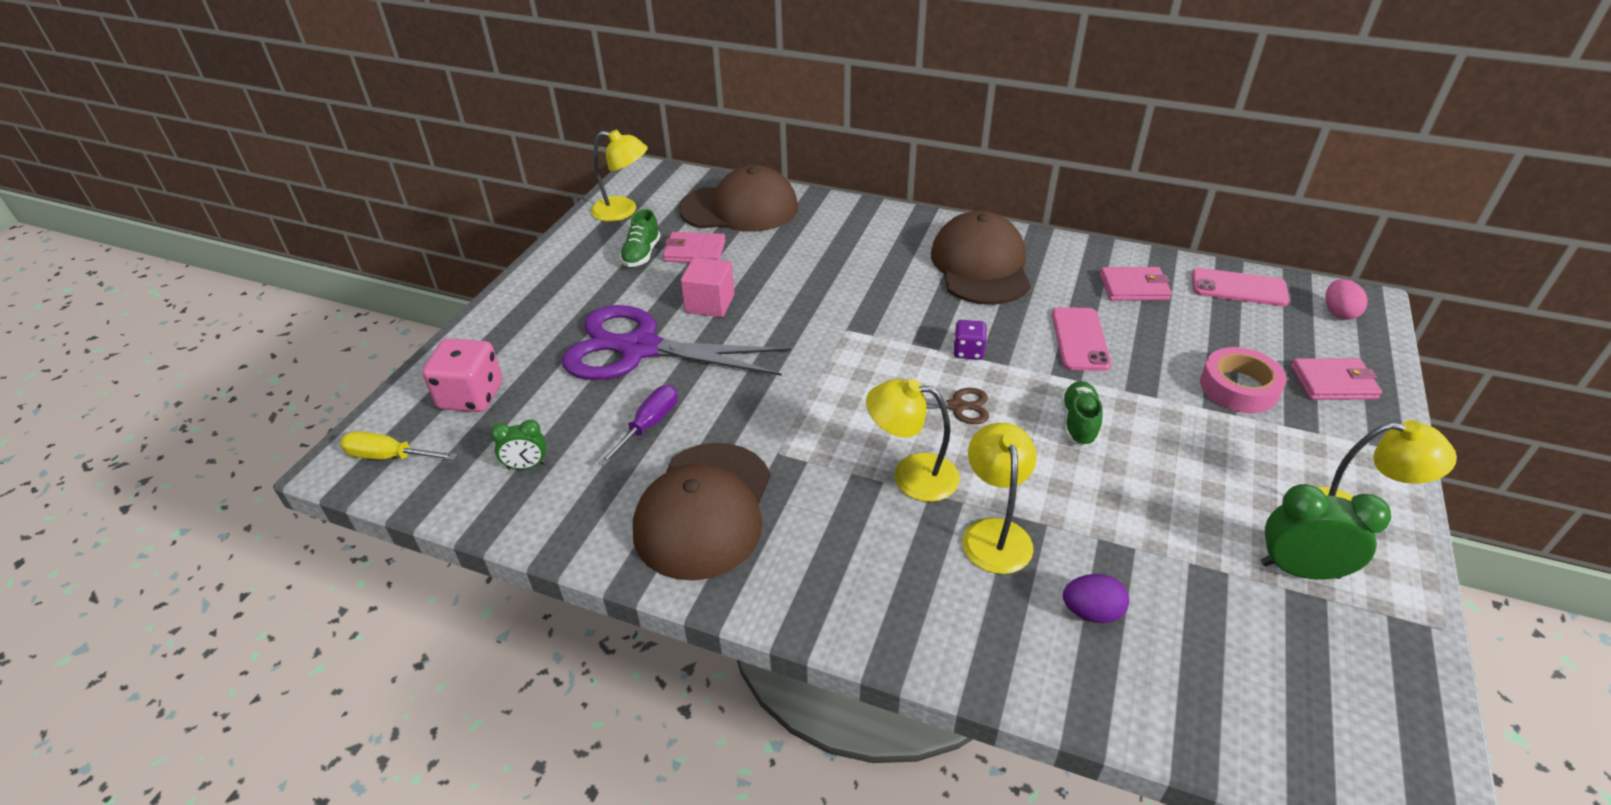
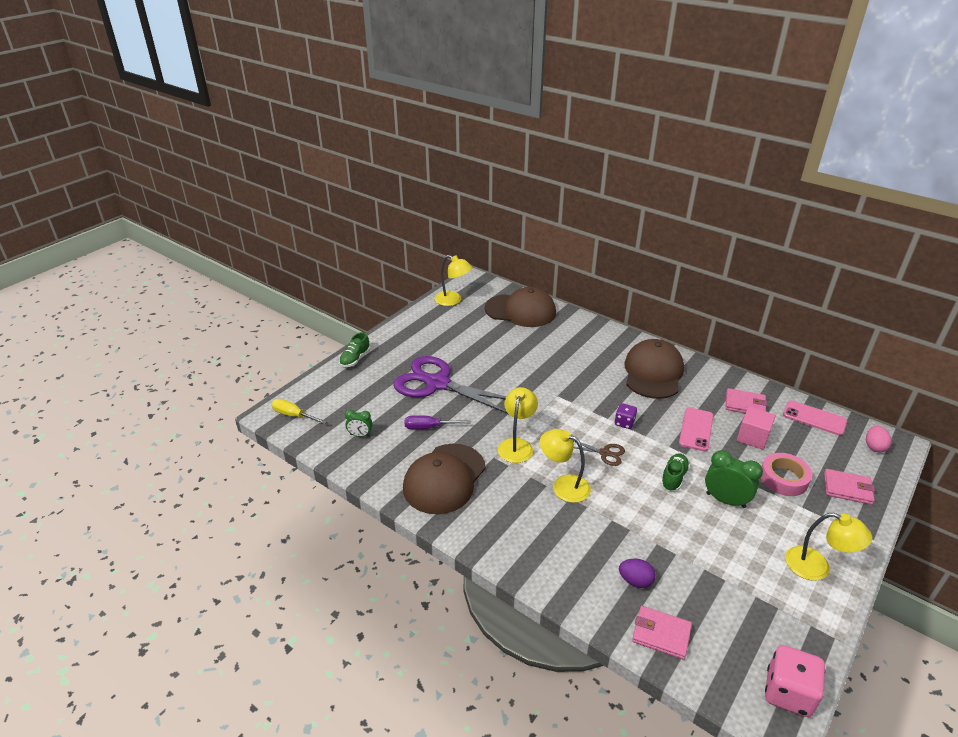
camera: 15 degrees right, 5 degrees down
pink dice [422,338,502,412] -> pink dice moved to [765,645,825,717]
purple screwdriver [599,385,678,466] -> purple screwdriver turned 135 degrees counterclockwise [405,415,471,429]
green shoe [620,209,660,267] -> green shoe moved to [339,332,370,367]
pink wallet [663,232,726,263] -> pink wallet moved to [632,606,692,660]
pink cube [680,257,735,317] -> pink cube moved to [737,406,776,450]
yellow lamp [962,423,1037,574] -> yellow lamp moved to [498,387,538,463]
green clock [1261,484,1391,579] -> green clock moved to [705,450,763,508]

